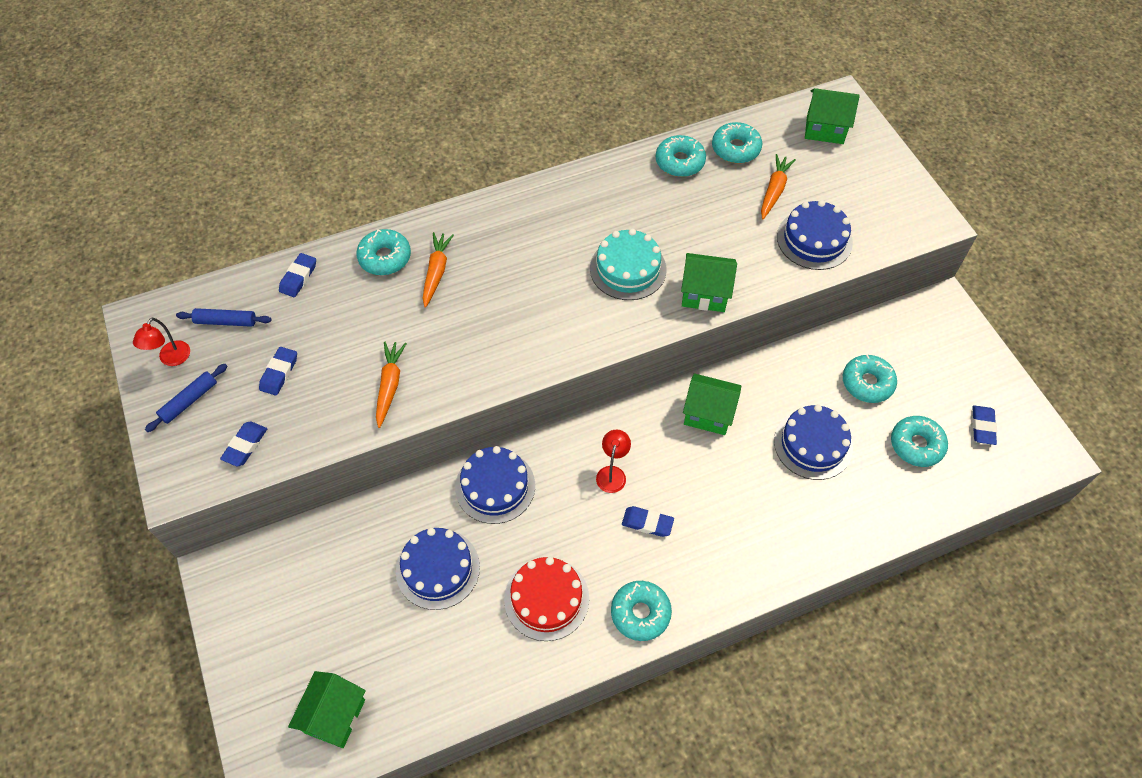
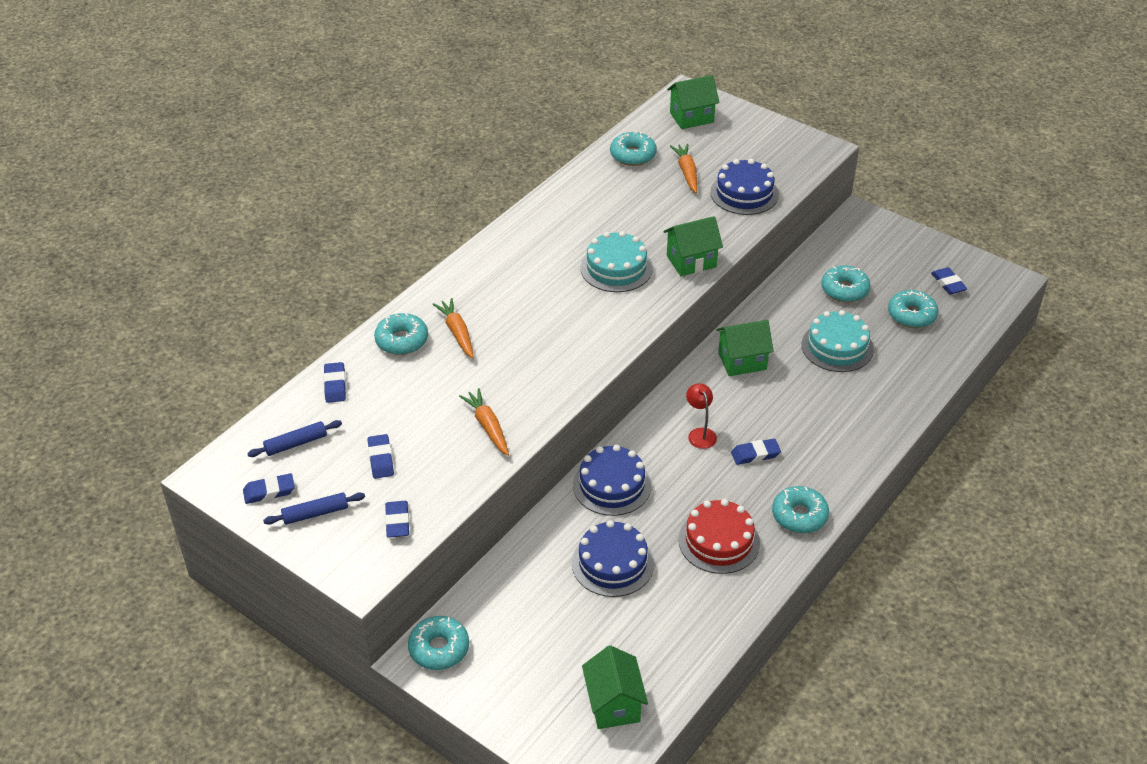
camera: 30 degrees left, 15 degrees down
red lamp [133,318,190,366] -> blue eraser [243,473,295,504]
blue rolling pin [145,364,227,432] -> blue rolling pin turned 60 degrees clockwise [263,492,365,525]
turquoise donut [656,135,706,177] -> turquoise donut moved to [408,616,469,670]
blue cake [774,405,853,480] -> turquoise cake [801,310,874,372]

